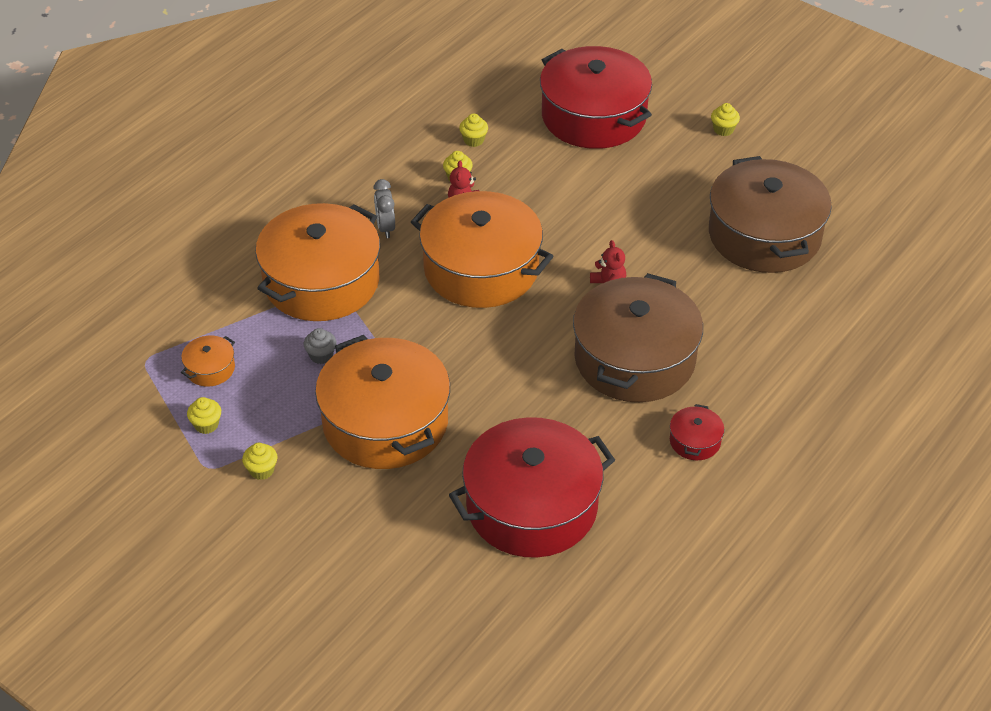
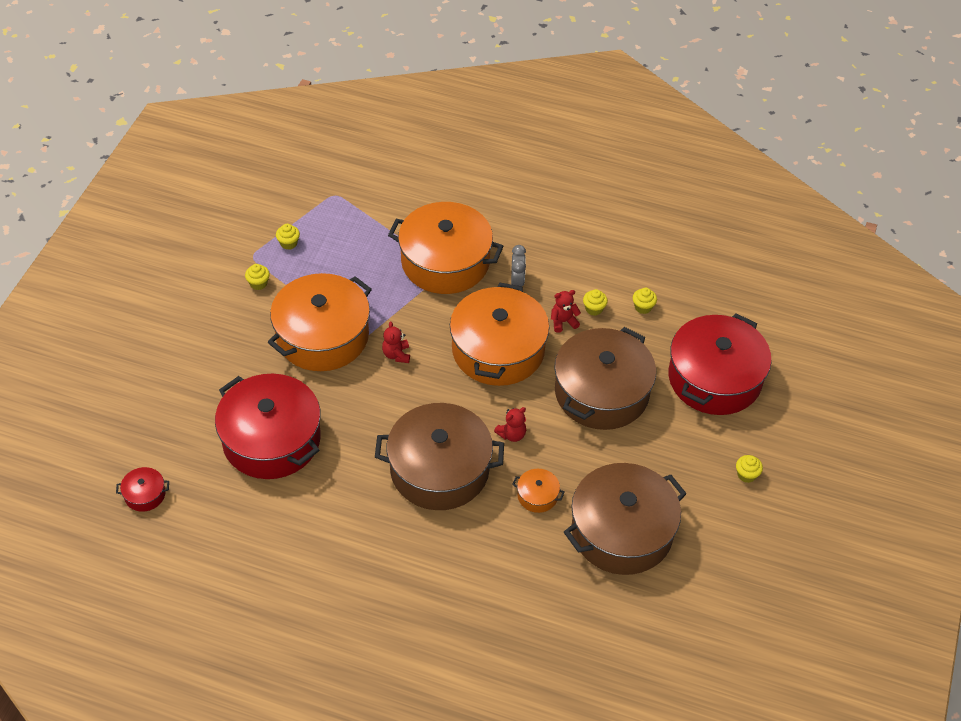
camera: 70 degrees right, 5 degrees up
orange pot [181,336,235,387] -> orange pot moved to [512,469,565,513]
grey cupcake [304,328,336,364] -> none
grey clock [373,179,395,238] -> grey clock turned 120 degrees clockwise [511,245,526,286]
red pot [670,404,724,460] -> red pot moved to [116,467,169,512]
none -> red teddy bear [382,321,410,363]
none -> brown pot [554,327,656,430]

